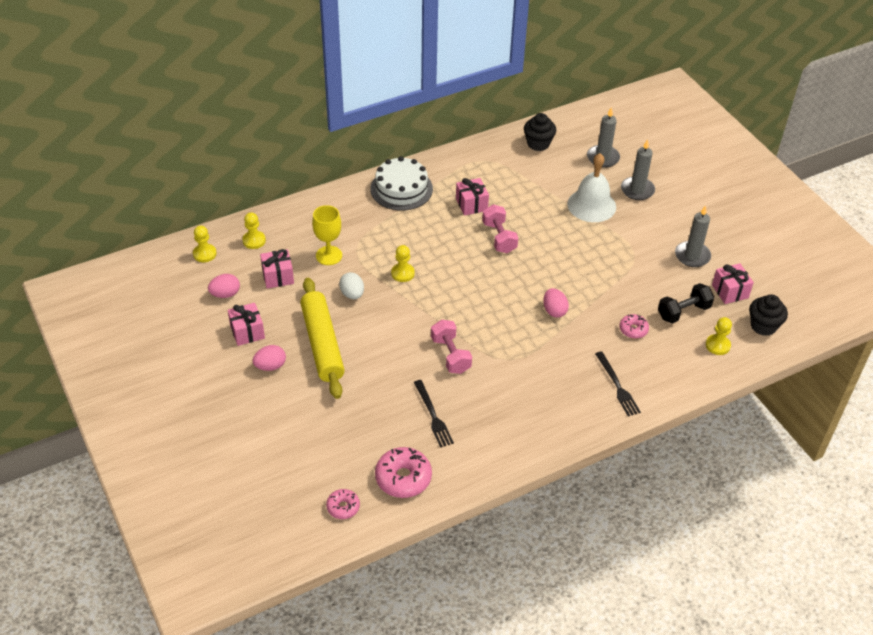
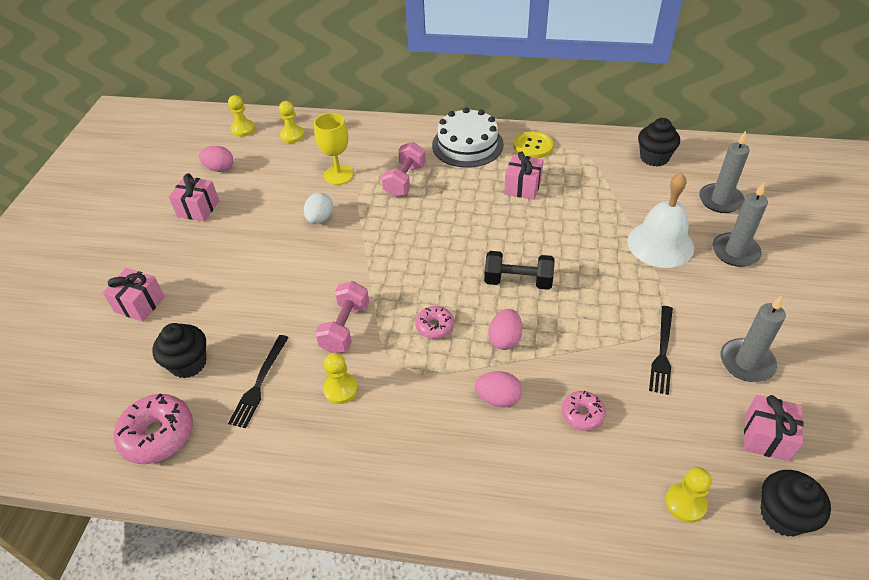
camera: 40 degrees right, 0 degrees up
pink egg [252,345,286,371] -> pink egg moved to [475,371,522,407]
pink gift [260,249,294,289] -> pink gift moved to [103,268,165,322]
yellow rolling pin [300,278,345,399] -> none
pink donut [326,489,360,519] -> pink donut moved to [415,306,454,339]
yellow pawn [391,245,415,282] -> yellow pawn moved to [323,353,358,404]
pink dumbbell [482,204,518,253] -> pink dumbbell moved to [381,142,426,197]
black fork [595,351,641,416] -> black fork moved to [649,306,673,395]
black dumbbell [658,283,714,323] -> black dumbbell moved to [484,251,555,290]
none -> black cupcake [152,323,206,378]
none -> yellow button [514,131,553,158]

